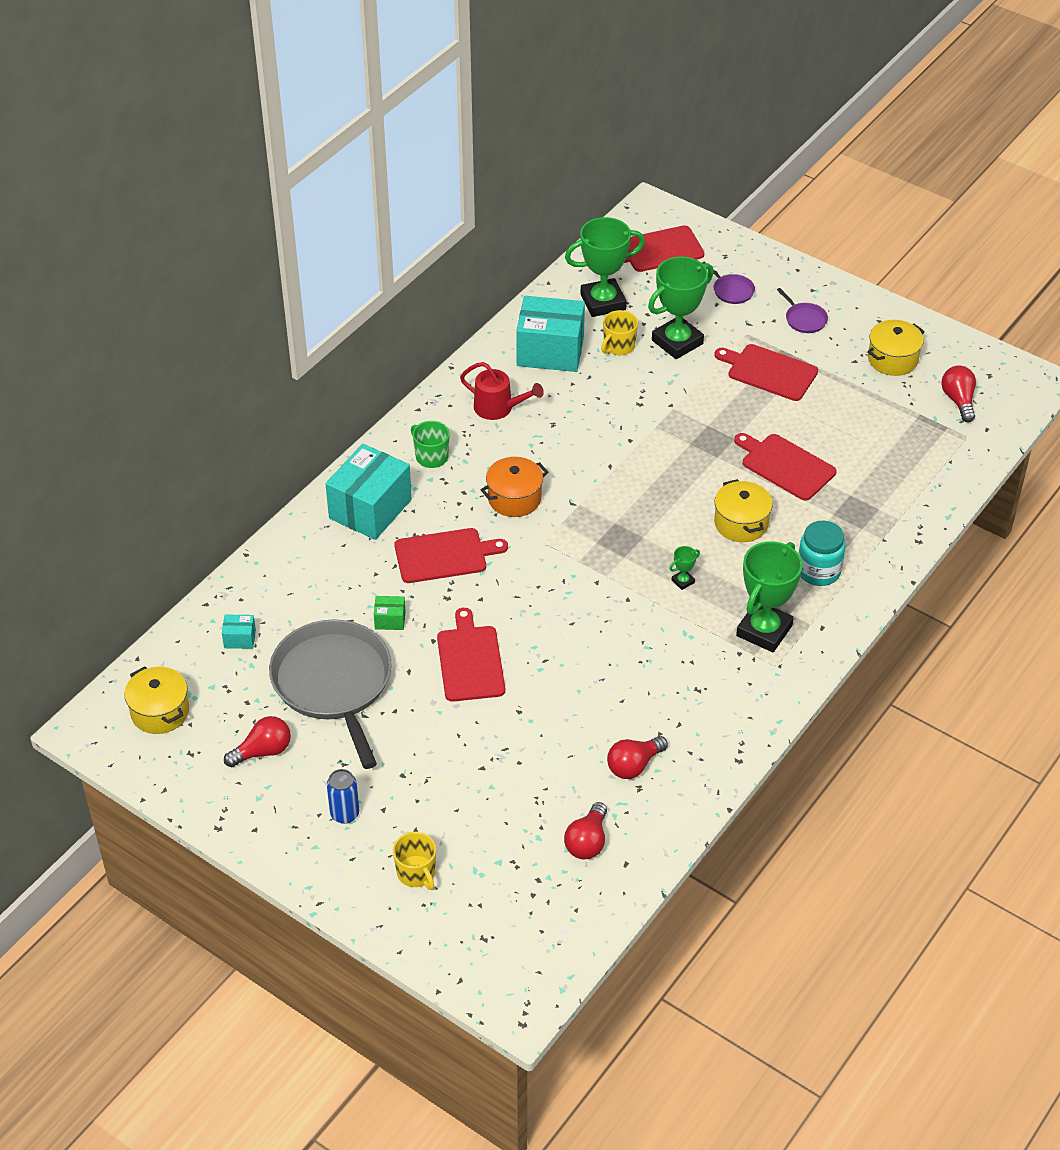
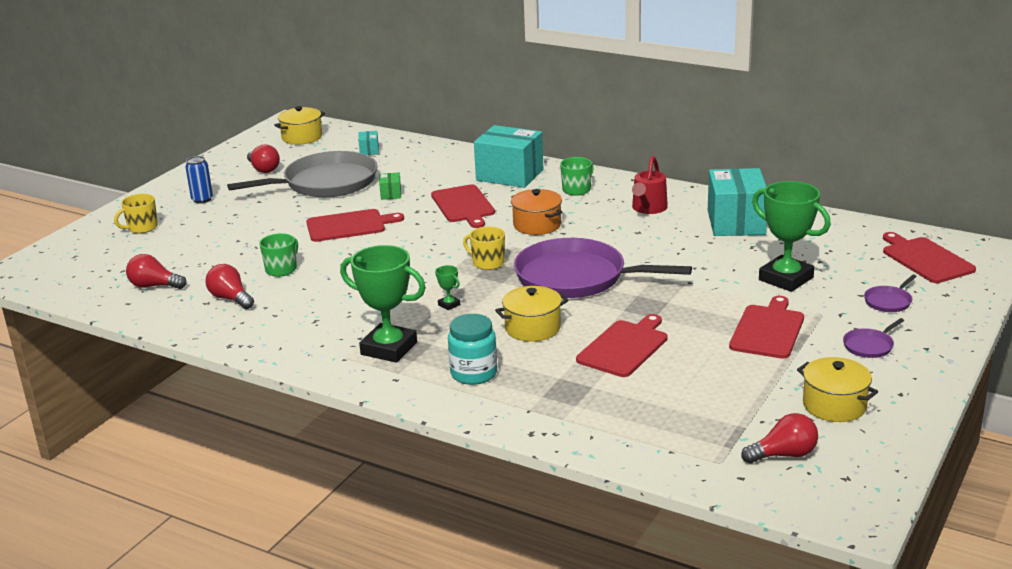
camera: 85 degrees right, 20 degrees down
green trophy [565,217,645,317] -> none
yellow mug [601,310,638,355] -> yellow mug moved to [463,226,505,270]
none -> green mug [259,233,298,277]
none -> purple pan [514,238,692,298]

